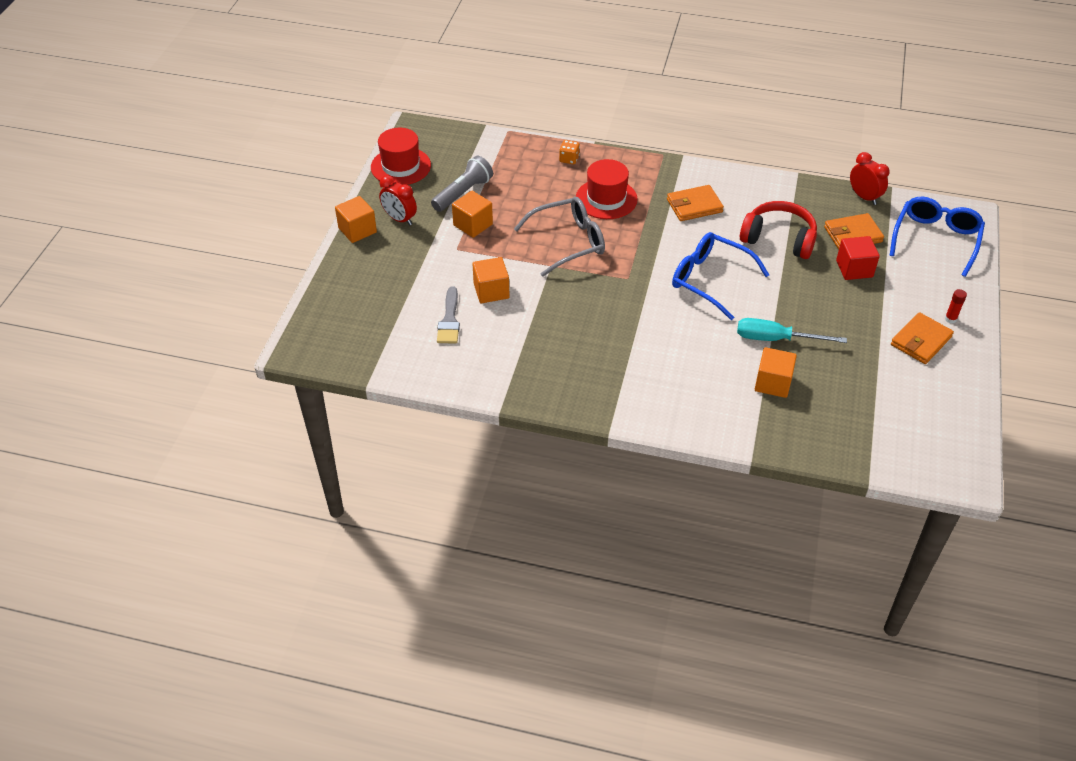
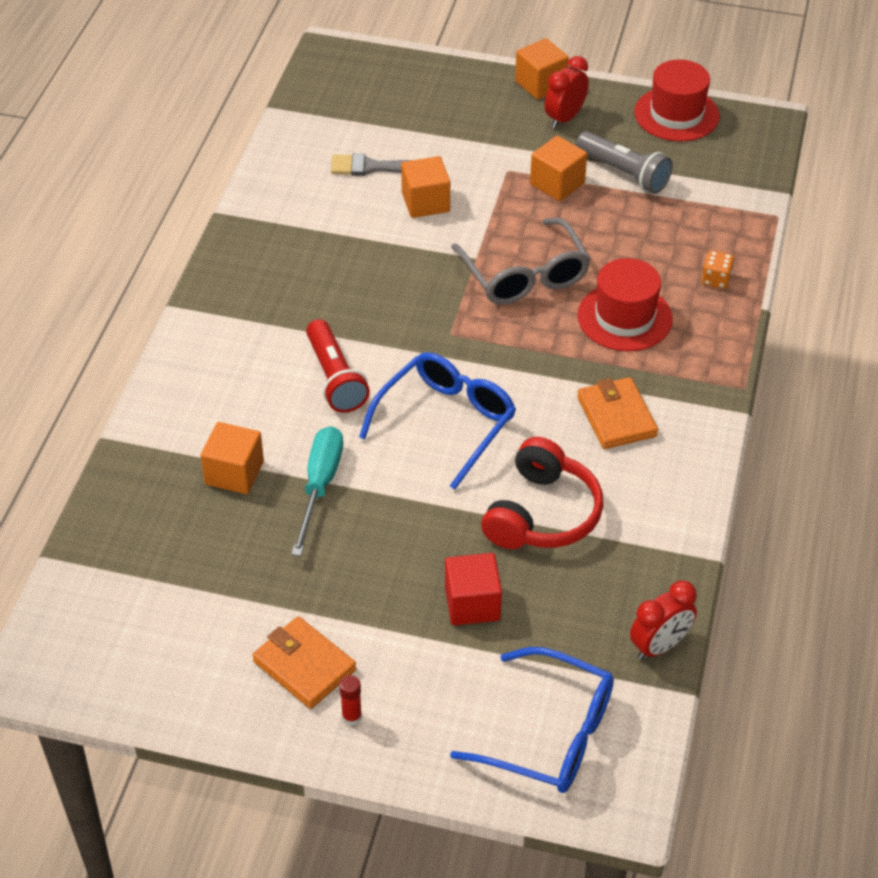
camera: 90 degrees right, 0 degrees up
orange wallet [824,213,884,250] -> none
none -> red flashlight [306,319,370,413]

